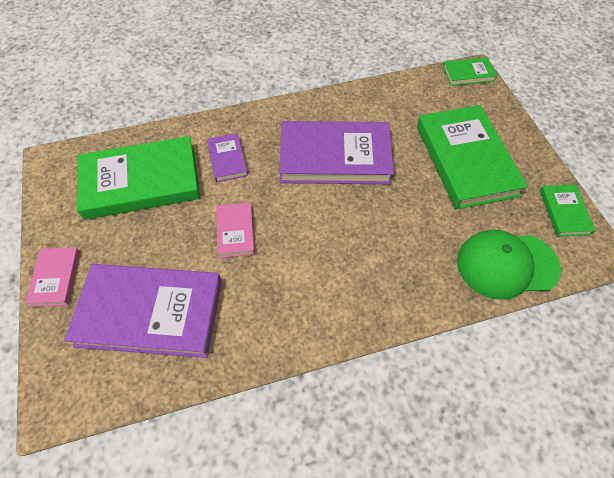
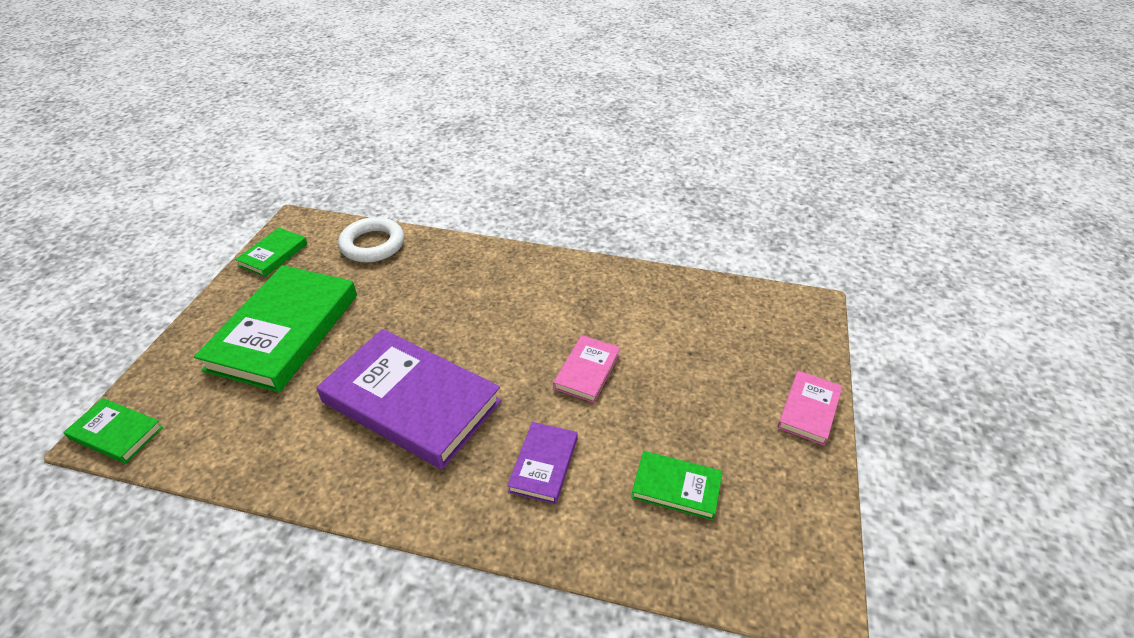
camera: 150 degrees left, 15 degrees down
purple book [64,264,222,358] -> none
green book [76,136,201,220] -> green book [631,451,723,520], size x0.47
green cap [457,230,561,300] -> white ring [338,217,404,262]

